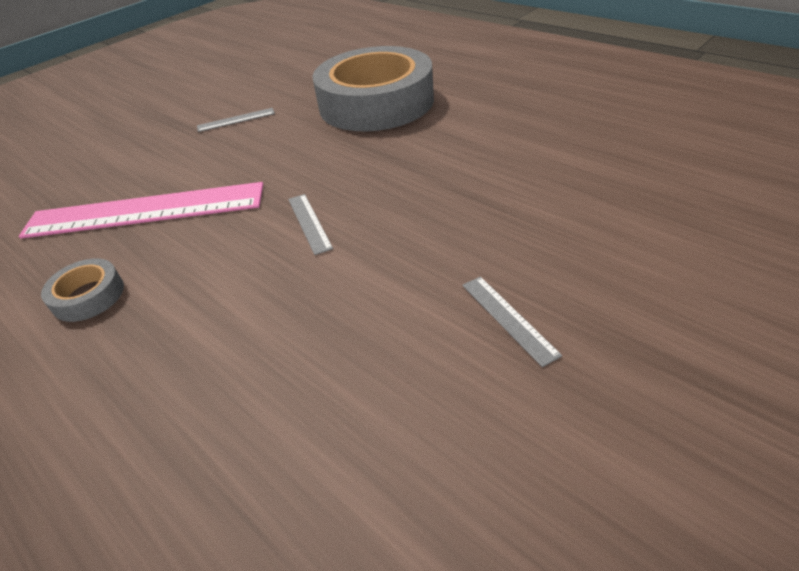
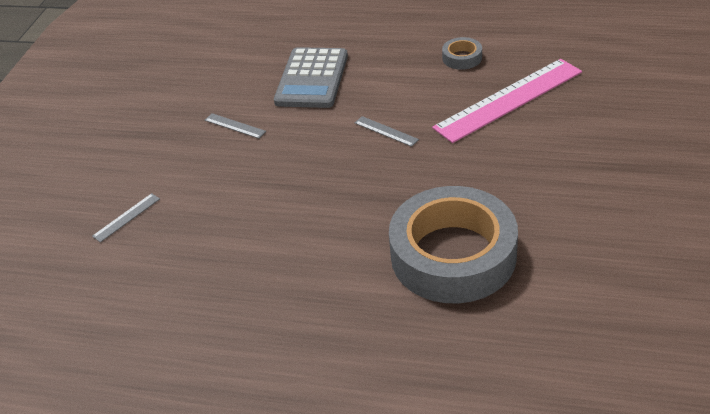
camera: 150 degrees right, 0 degrees up
grey ruler [197,108,275,132] -> grey ruler moved to [92,193,160,242]
none -> grey calculator [274,47,348,108]

